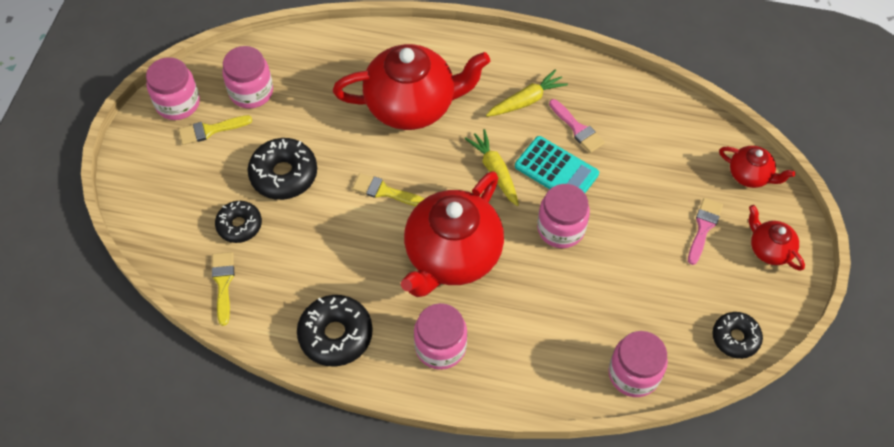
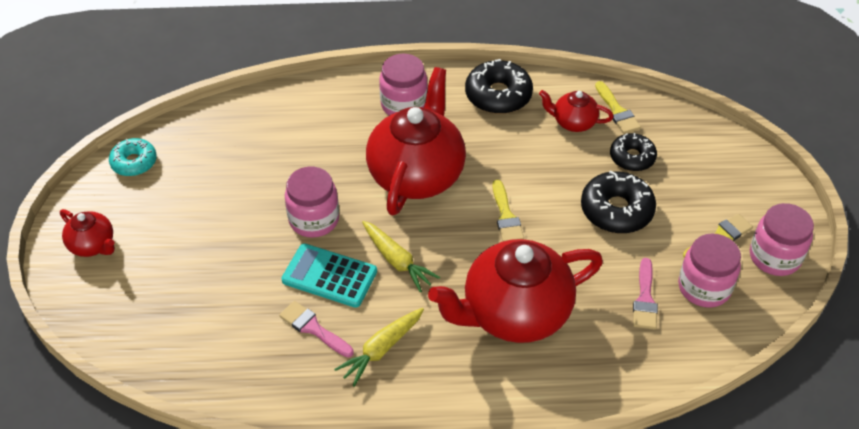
camera: 165 degrees right, 10 degrees down
yellow brush [352,173,424,206] -> yellow brush turned 75 degrees clockwise [492,179,524,241]
pink jar [608,331,668,397] -> none
pink brush [688,198,723,265] -> pink brush moved to [633,258,658,329]
black donut [713,312,763,359] -> turquoise donut [109,138,157,176]
red teapot [719,146,795,188] -> red teapot moved to [539,90,614,132]

